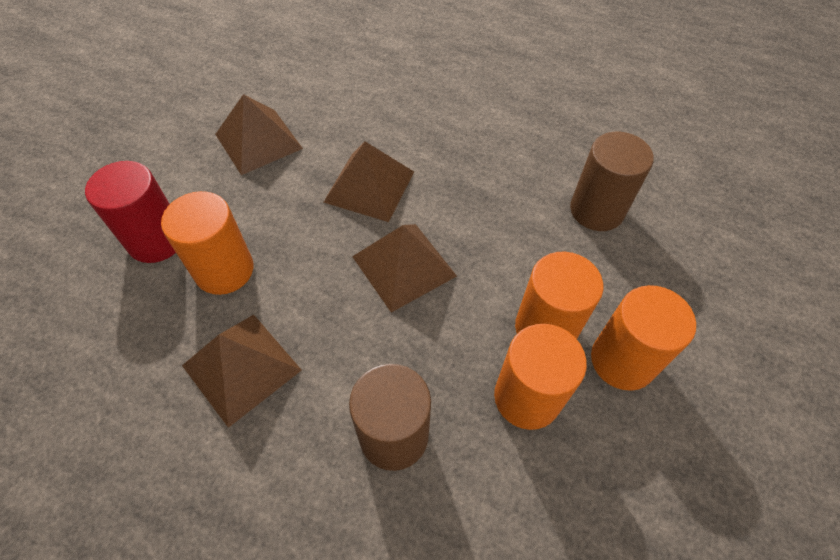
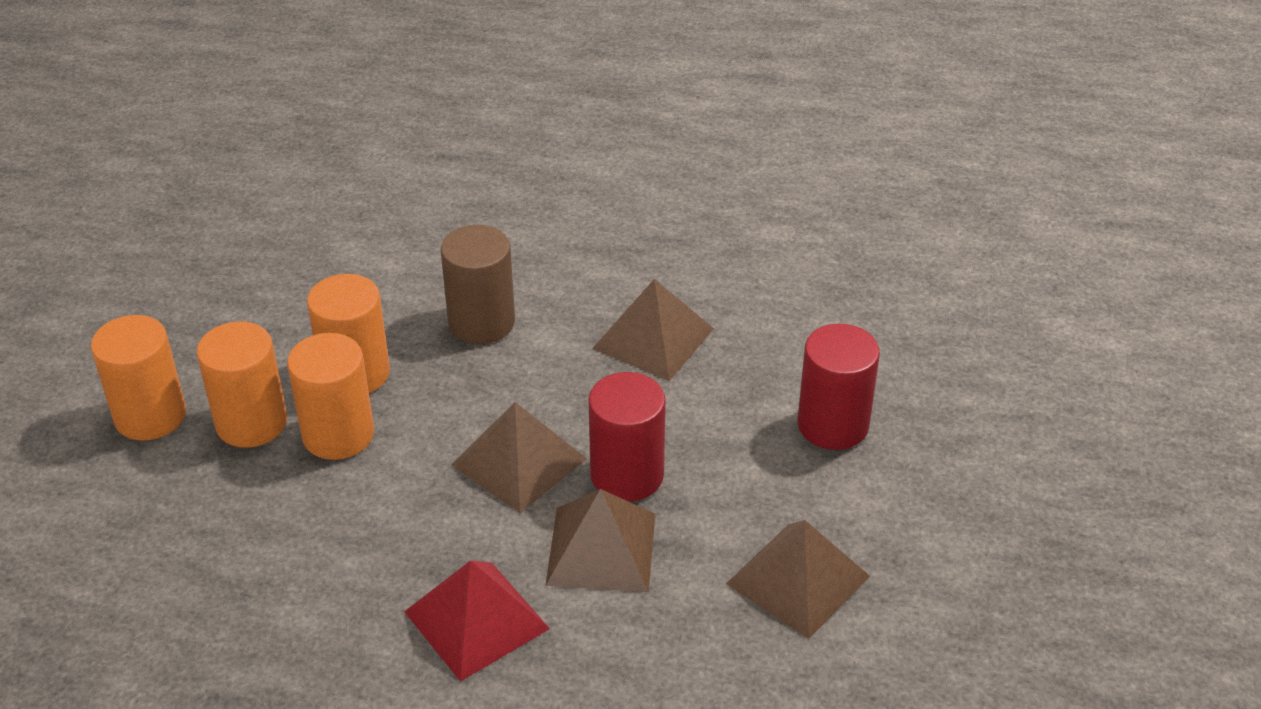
camera: 165 degrees right, 15 degrees down
orange cylinder [161,191,254,295] -> orange cylinder moved to [91,315,186,440]
brown cylinder [570,132,654,231] -> none
none -> red pyramid [404,560,550,682]
none -> red cylinder [588,372,666,501]

